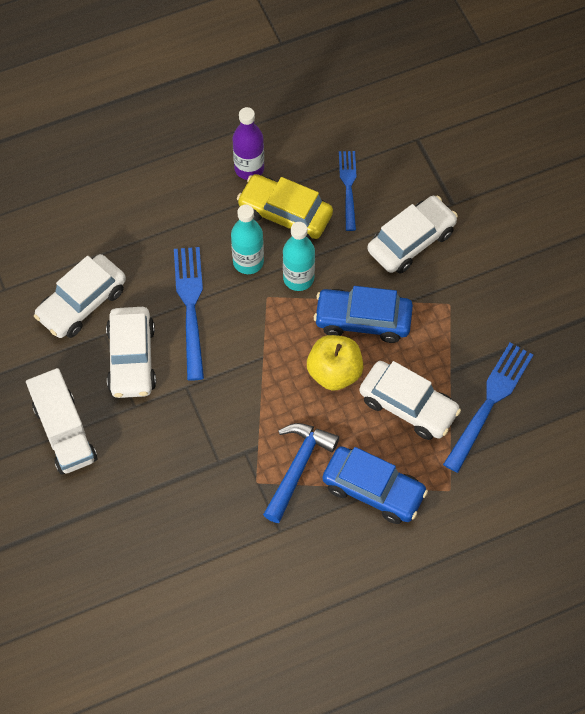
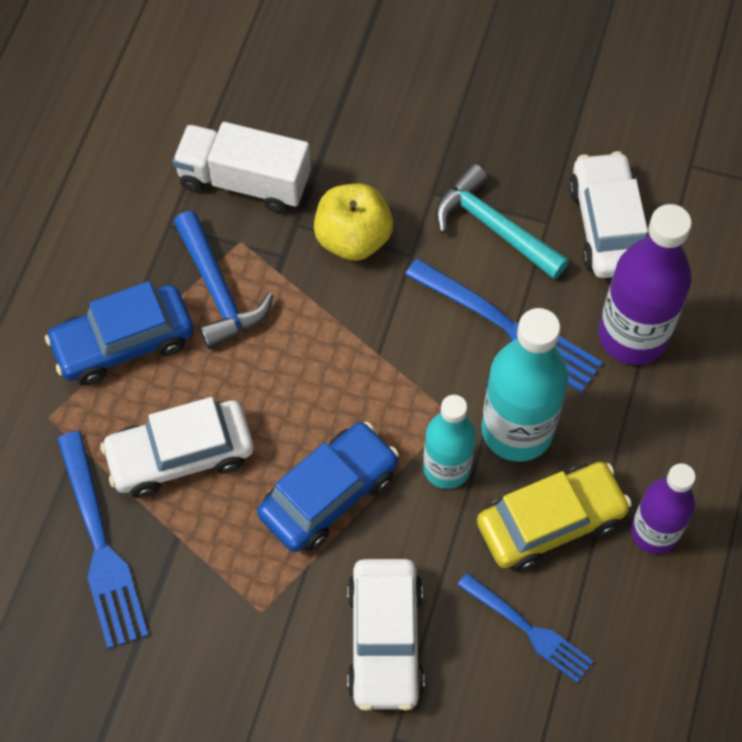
camera: 130 degrees right, 0 degrees up
white truck [26,368,97,475] -> white truck moved to [173,122,311,213]
white car [106,307,156,398] -> turquoise hammer [435,164,569,279]
turquoise bottle [231,205,264,274] -> turquoise bottle [481,308,568,462], size x1.53
yellow apple [307,335,363,390] -> yellow apple moved to [314,184,393,261]
none -> purple bottle [599,204,692,365]

